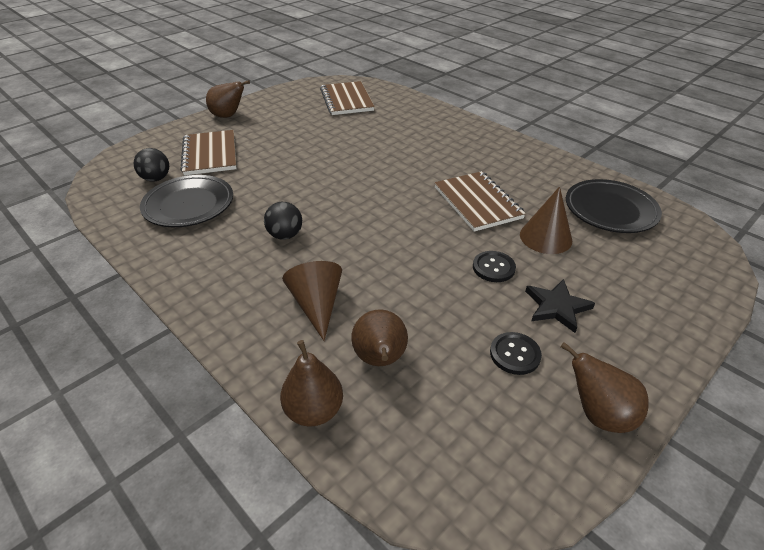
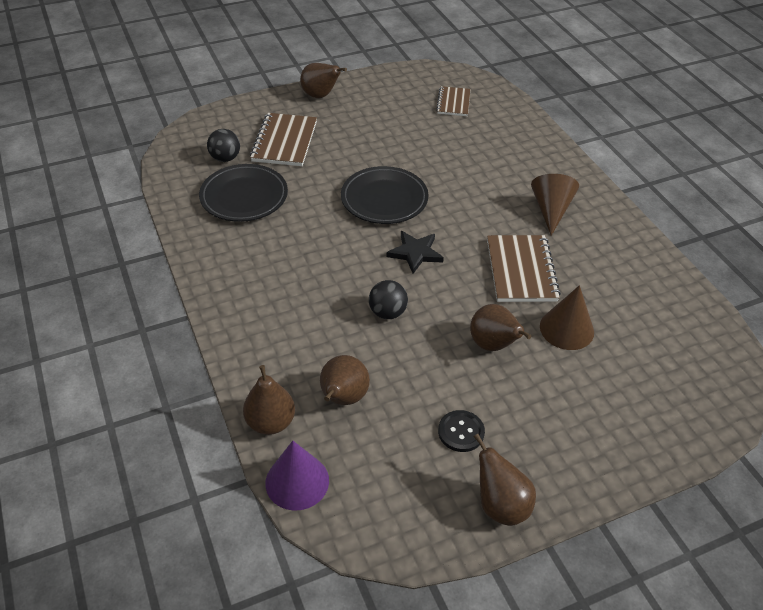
camera: 20 degrees right, 5 degrees up
black ball [264,202,302,240] -> black ball moved to [369,280,408,319]
brown cone [282,261,342,341] -> brown cone moved to [531,174,579,236]
brown notebook [320,81,375,115] -> brown notebook [436,86,471,116], size x0.62
black button [473,251,516,282] -> brown pear [470,304,531,351]
black star [525,279,595,333] -> black star moved to [387,231,444,274]
black plate [566,179,662,233] -> black plate moved to [341,166,429,224]
none -> purple cone [265,441,329,511]

